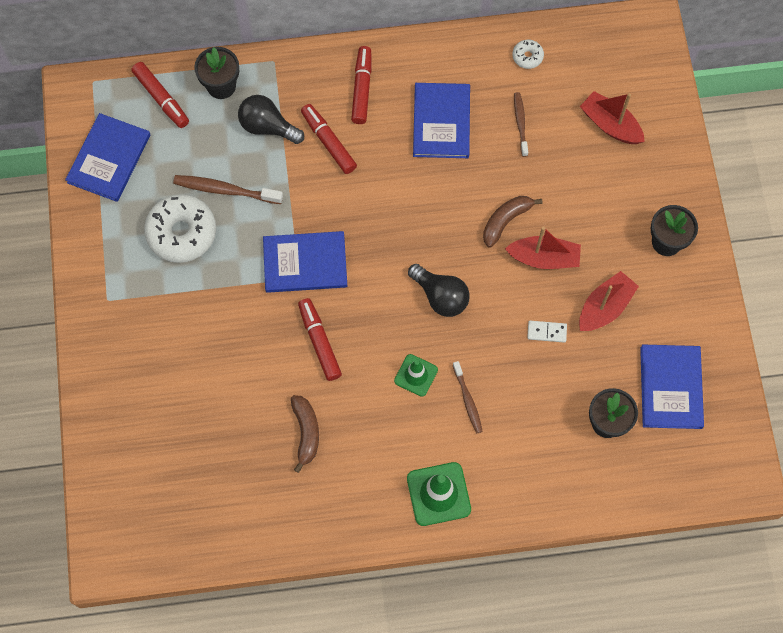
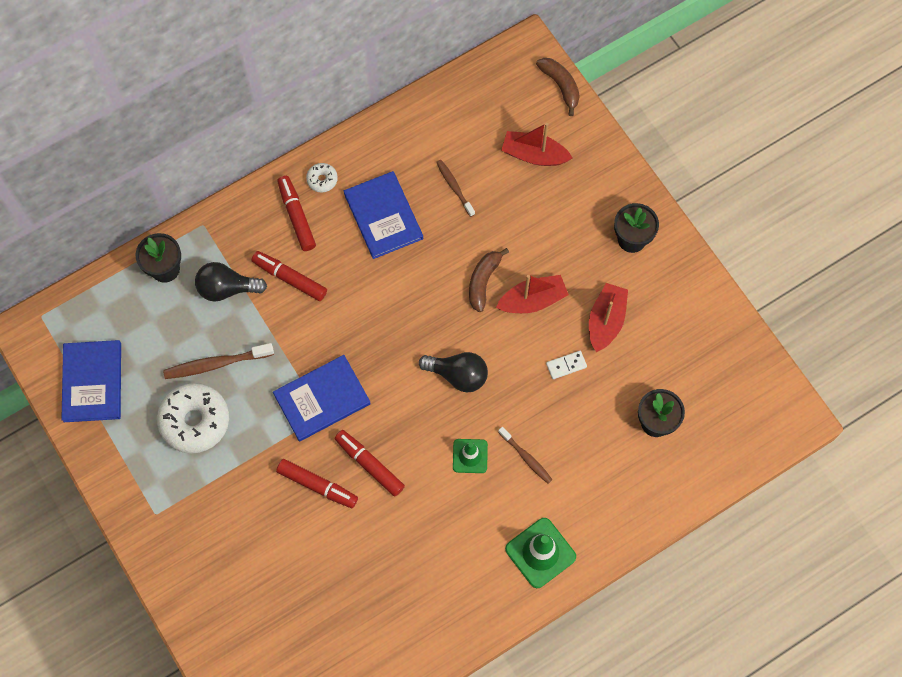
camera: 25 degrees left, 0 degrees up
red marker [131,62,189,128] -> red marker moved to [276,459,358,508]
brown banana [291,395,319,473] -> brown banana moved to [536,58,580,116]
white donut [512,40,544,69] -> white donut moved to [306,163,338,192]
blue book [640,344,704,429] -> none

